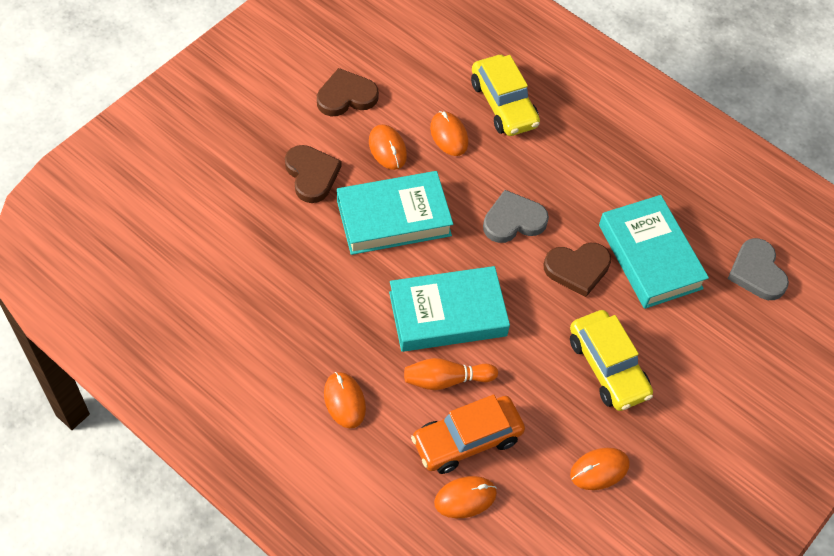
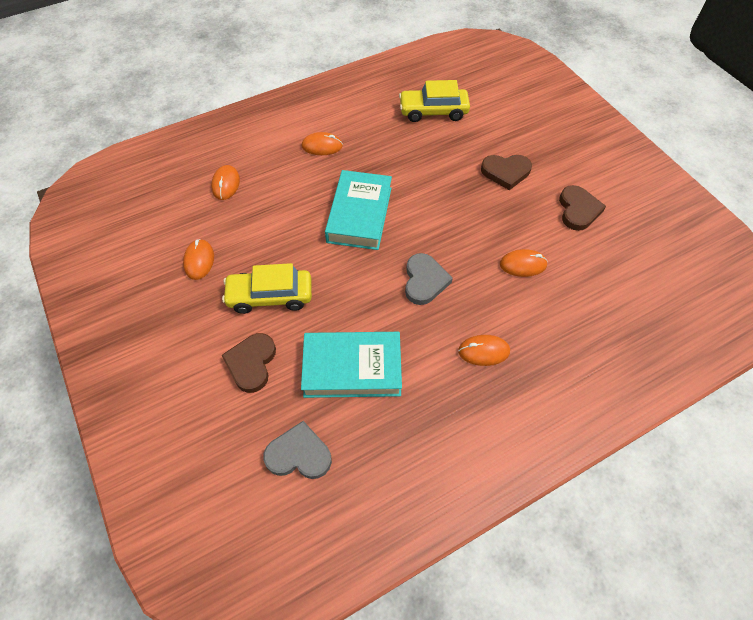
camera: 115 degrees right, 0 degrees up
turquoise book [337,171,453,255] -> none
orange mouse [369,124,407,170] -> orange mouse moved to [458,335,510,366]
orange bowling pin [404,358,498,390] -> none
orange car [411,394,525,474] -> none
yellow car [471,55,540,136] -> yellow car moved to [399,80,470,122]
brown heart [544,243,611,297] -> brown heart moved to [221,333,276,393]

